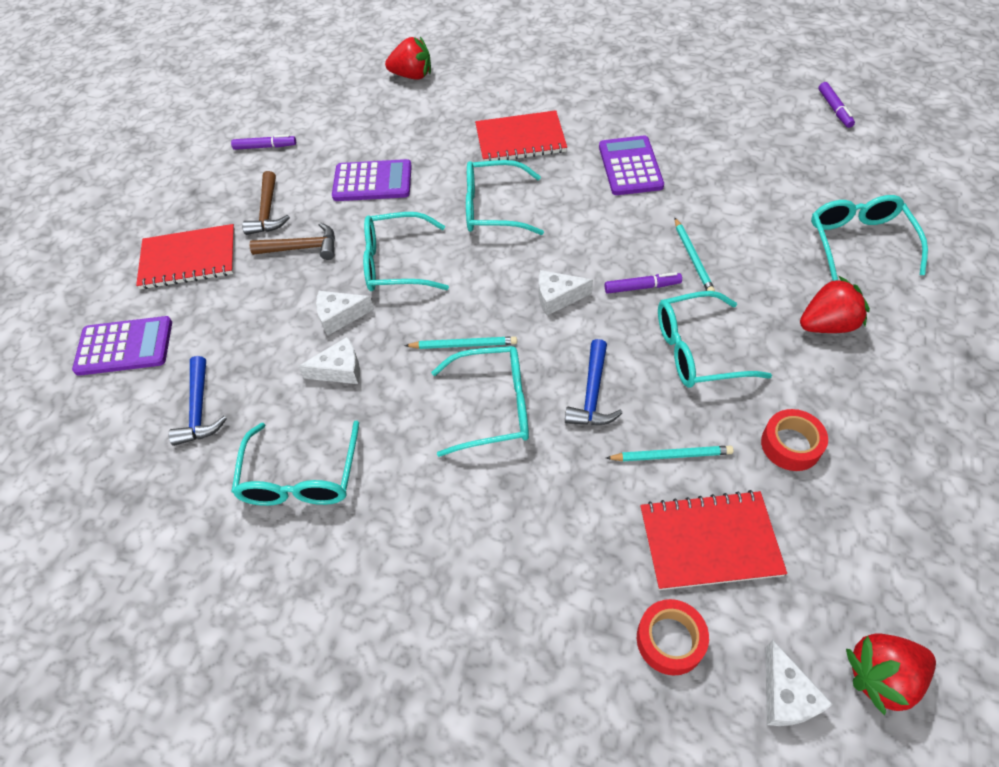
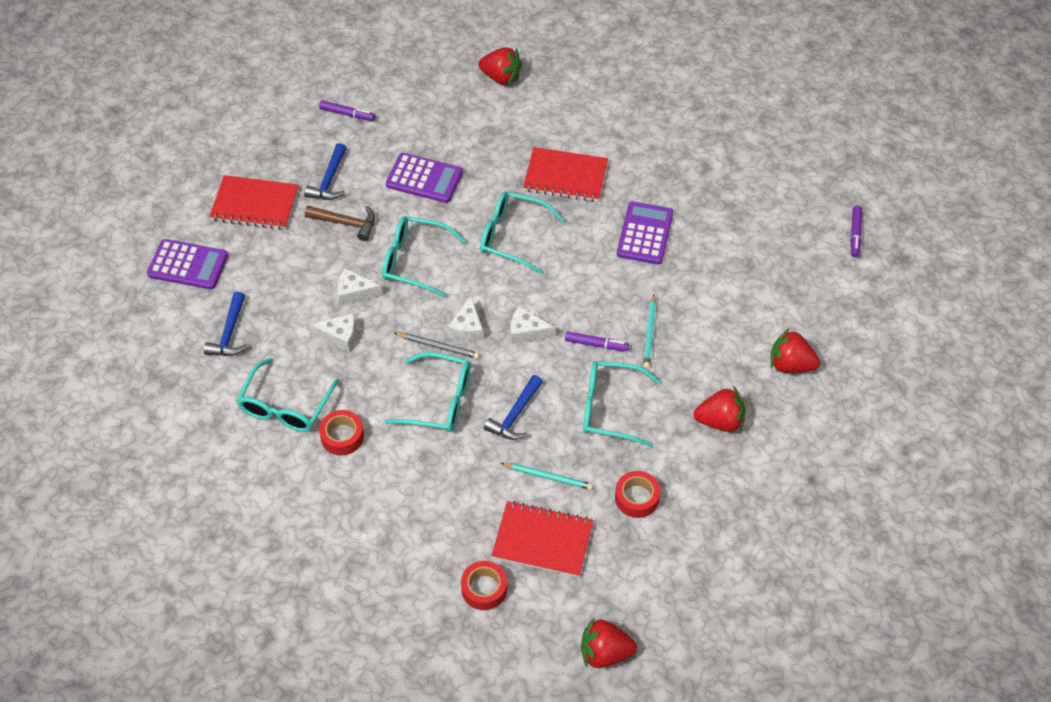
camera: 15 degrees right, 0 degrees up
brown hammer [242,171,290,235] -> blue hammer [304,143,347,200]
turquoise pencil [404,336,517,349] -> grey pencil [394,332,480,359]
white cheese [766,640,833,726] -> white cheese moved to [448,295,483,341]
turquoise glasses [811,195,928,281] -> red strawberry [770,328,820,373]
none -> red tape [319,410,364,455]

